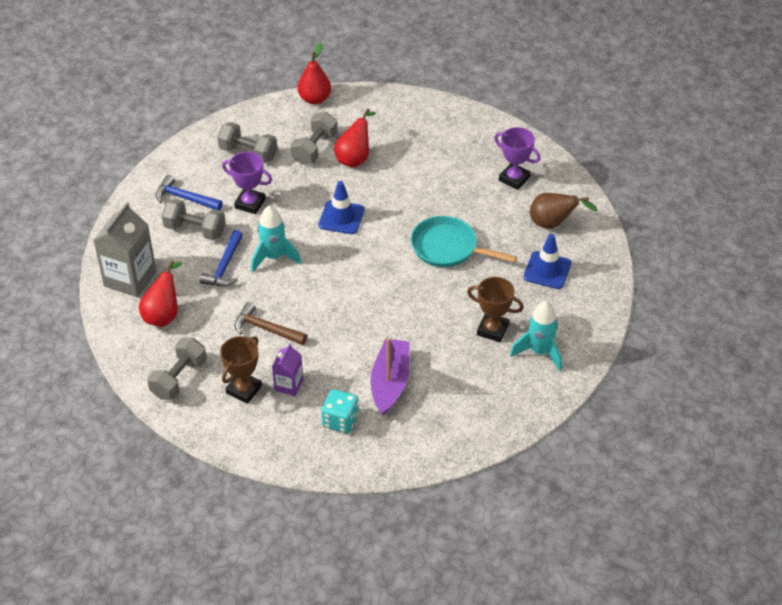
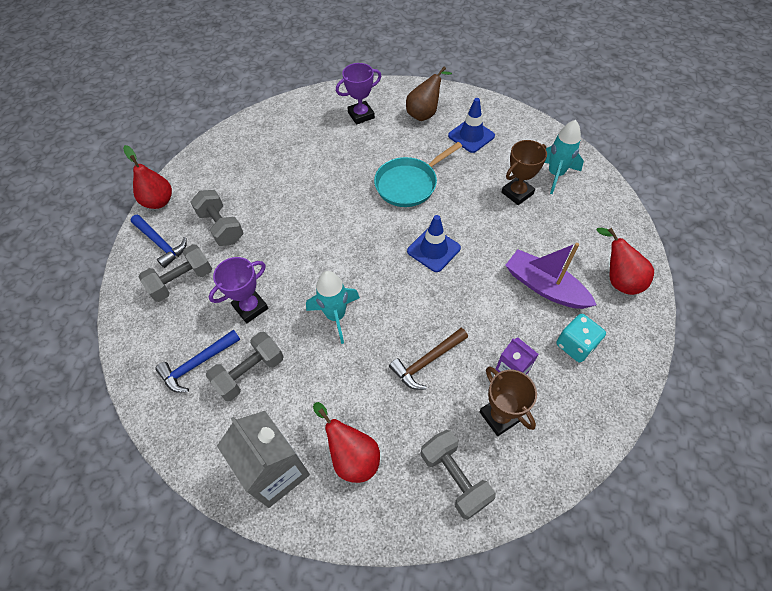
camera: 60 degrees left, 10 degrees up
blue hammer [200,230,243,287] -> blue hammer moved to [130,215,187,268]
blue traffic cone [319,181,364,234] -> blue traffic cone moved to [407,215,461,272]
red pear [334,108,376,168] -> red pear moved to [597,228,654,295]

